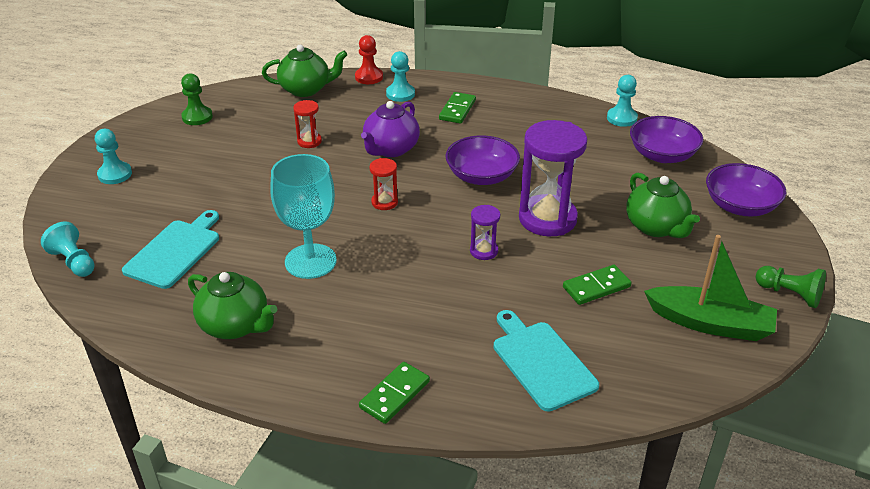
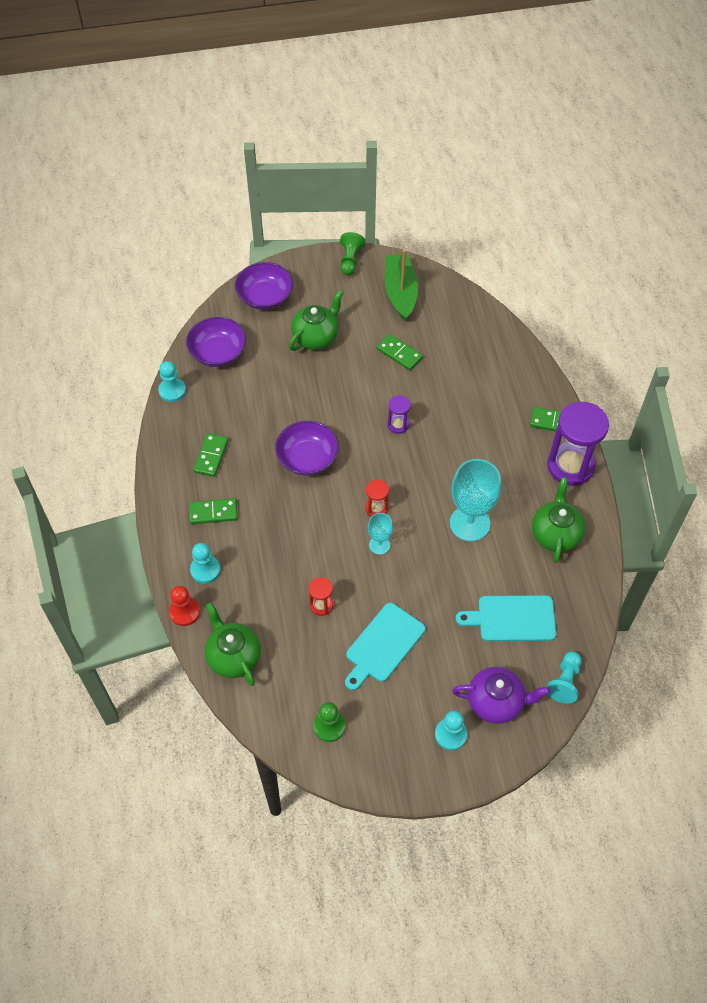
camera: 115 degrees left, 20 degrees up
purple teapot [361,101,420,157] -> purple teapot moved to [452,667,551,724]
turquoise cutting board [493,310,599,412] -> turquoise cutting board moved to [345,603,425,690]
purple hourglass [519,120,587,236] -> purple hourglass moved to [547,402,609,486]
none -> green domino [193,433,228,477]
none -> turquoise goblet [368,513,393,555]

